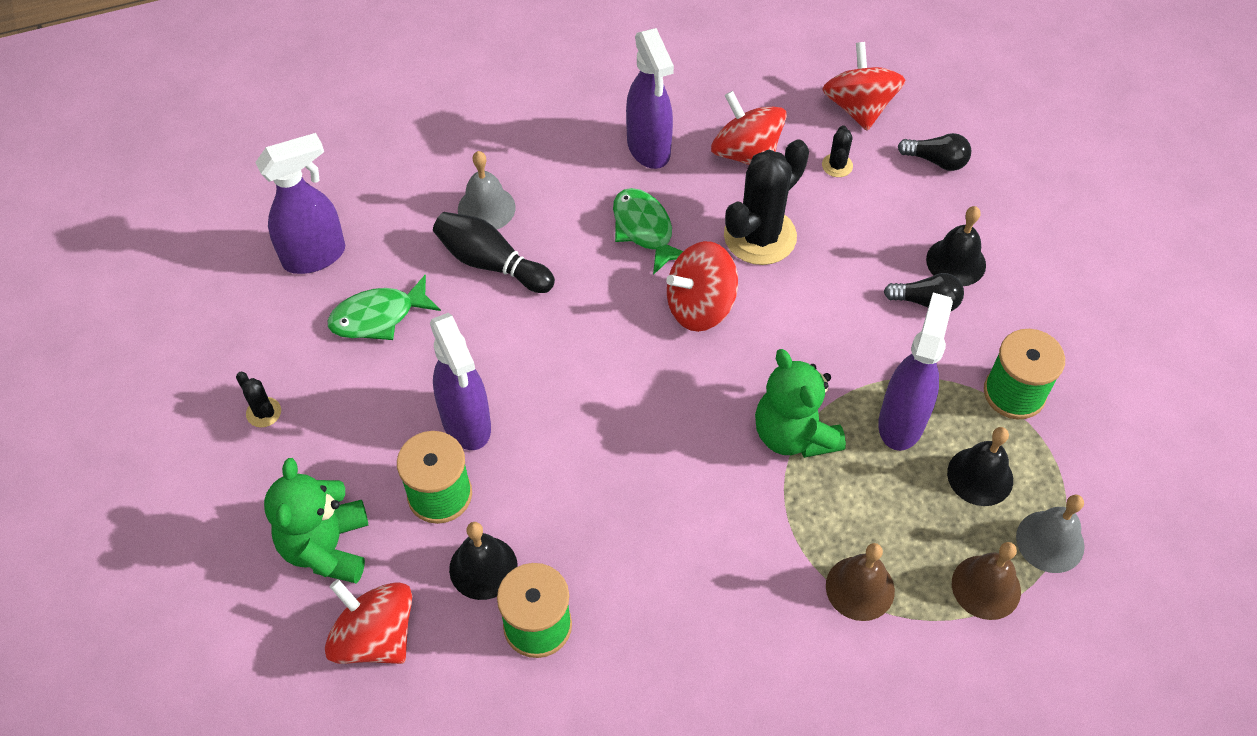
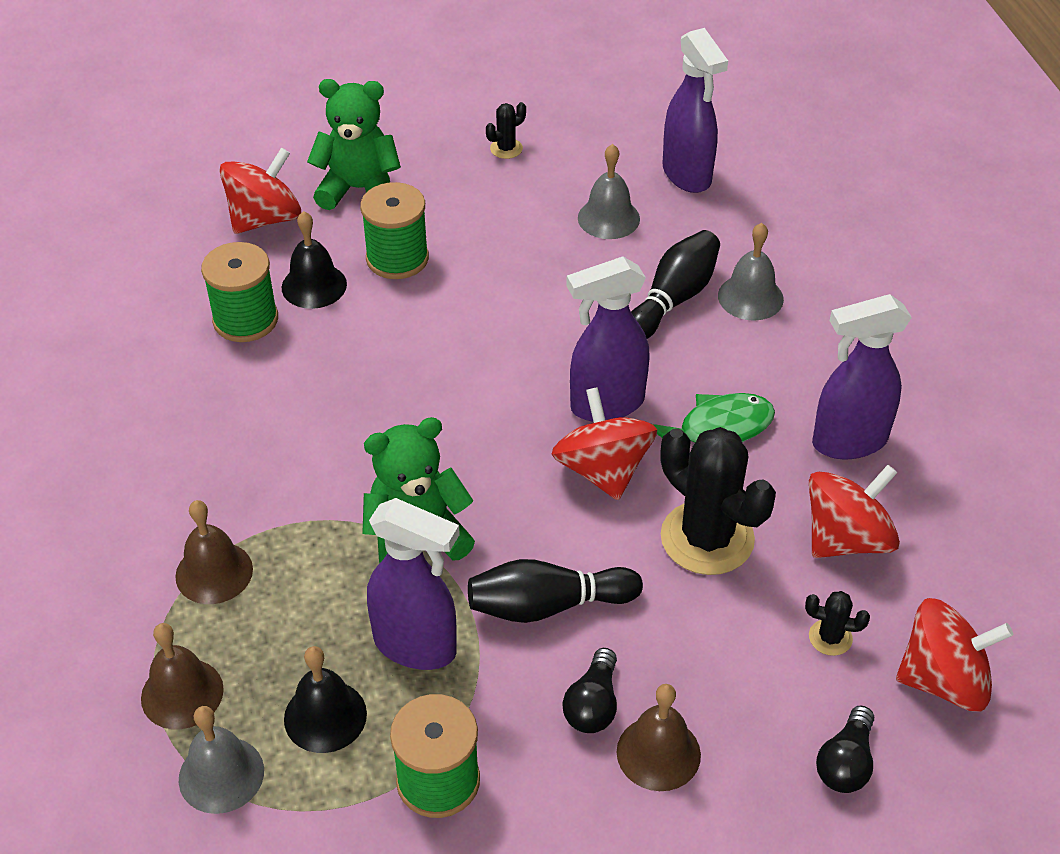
camera: 95 degrees right, 10 degrees down
green fish [328,274,441,340] -> grey bell [578,144,640,239]
purple spray bottle [430,313,491,450] -> purple spray bottle moved to [566,256,650,422]
black bell [926,206,986,286] -> brown bell [617,684,701,791]
none -> black bowling pin [468,559,643,623]

